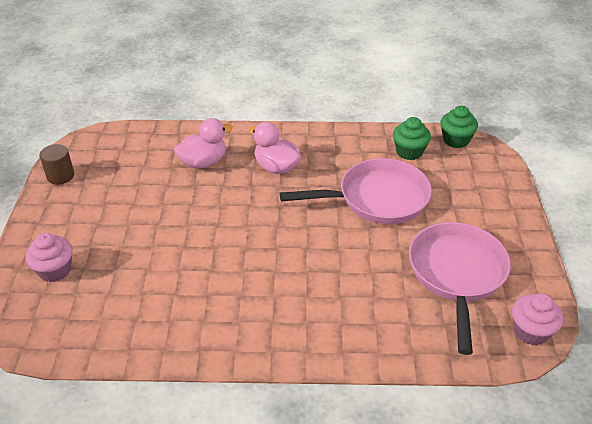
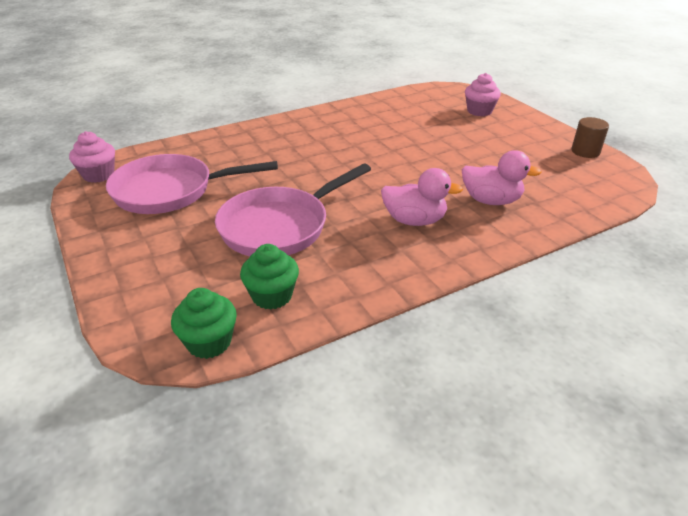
camera: 150 degrees right, 5 degrees down
pink duck [174,118,233,168] -> pink duck turned 105 degrees counterclockwise [462,150,542,205]
pink pan [409,222,511,355] -> pink pan turned 105 degrees clockwise [106,154,278,214]

